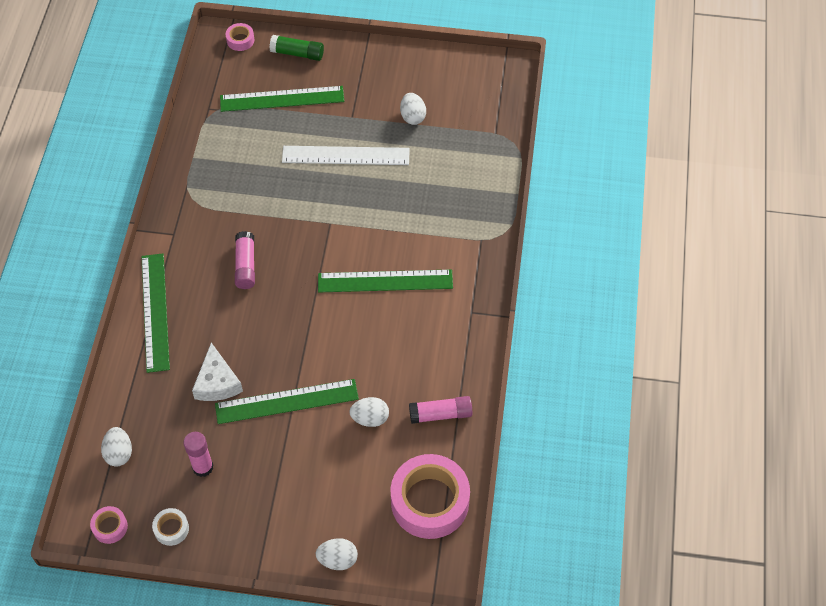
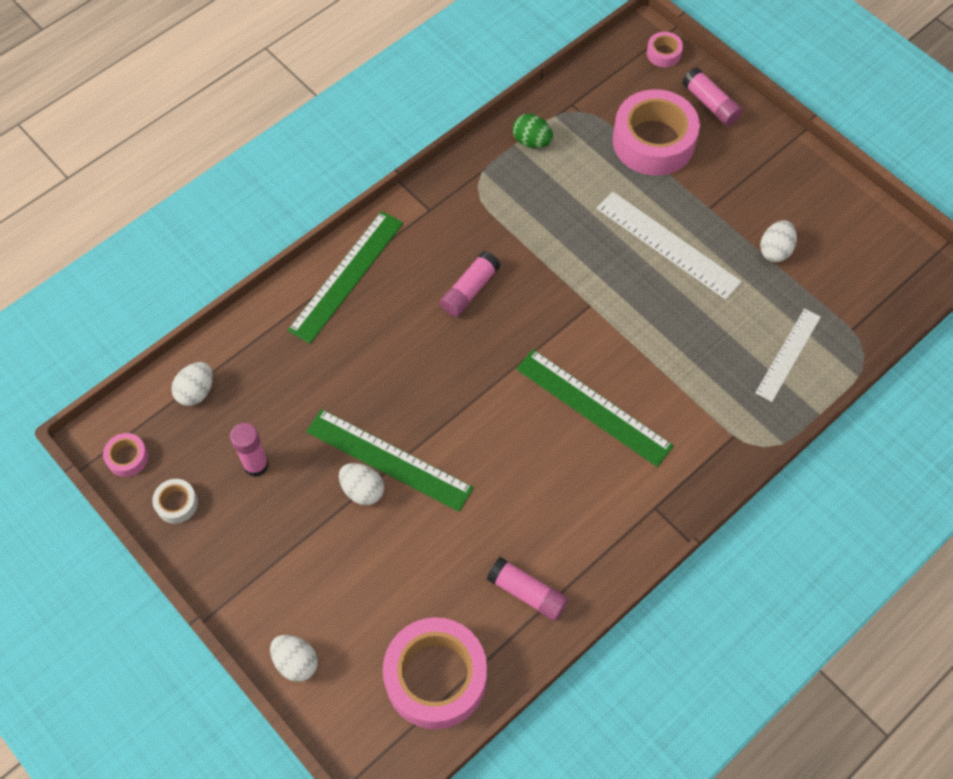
camera: 40 degrees right, 5 degrees up
white cheese [192,343,243,401] -> none
green ruler [220,86,344,112] -> pink tape [613,89,700,176]
green glue stick [270,35,324,61] -> pink glue stick [682,67,743,126]
white egg [349,397,389,427] -> white egg moved to [339,463,384,506]
none -> green egg [513,114,553,148]
none -> white ruler [755,308,821,402]

